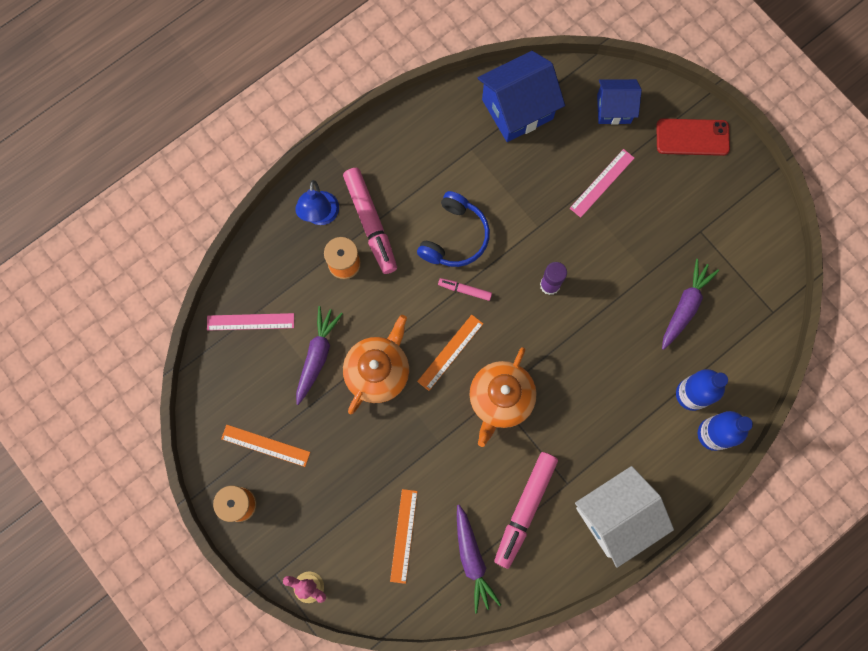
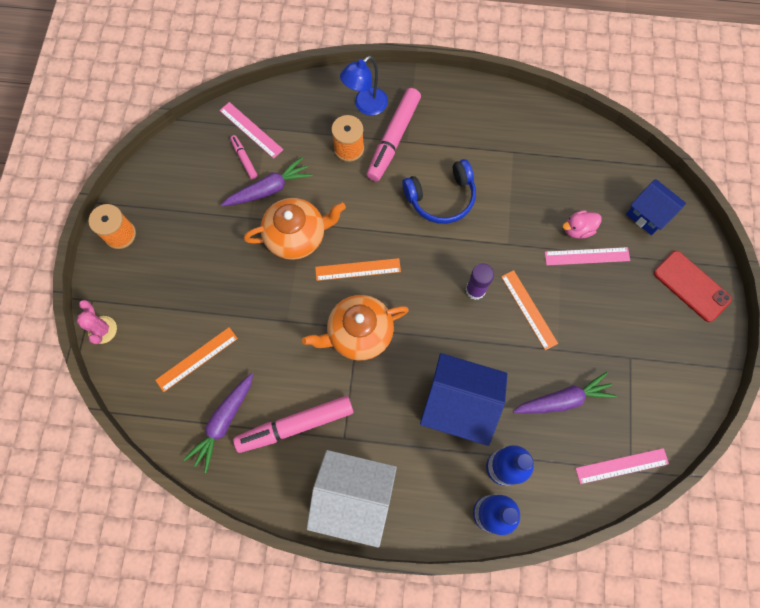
camera: 45 degrees right, 5 degrees down
orange ruler [221,425,310,467] -> orange ruler moved to [501,270,558,350]
pink marker [438,278,492,301] -> pink marker moved to [230,135,258,179]
blue house [478,51,565,142] -> blue house moved to [420,353,507,446]
none -> pink duck [562,210,602,238]
none -> pink ruler [575,448,669,484]

